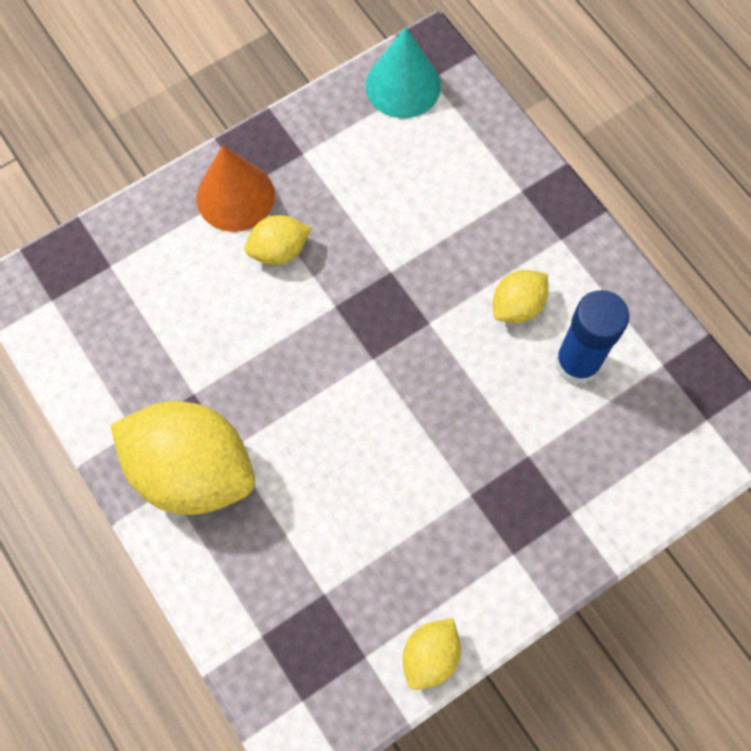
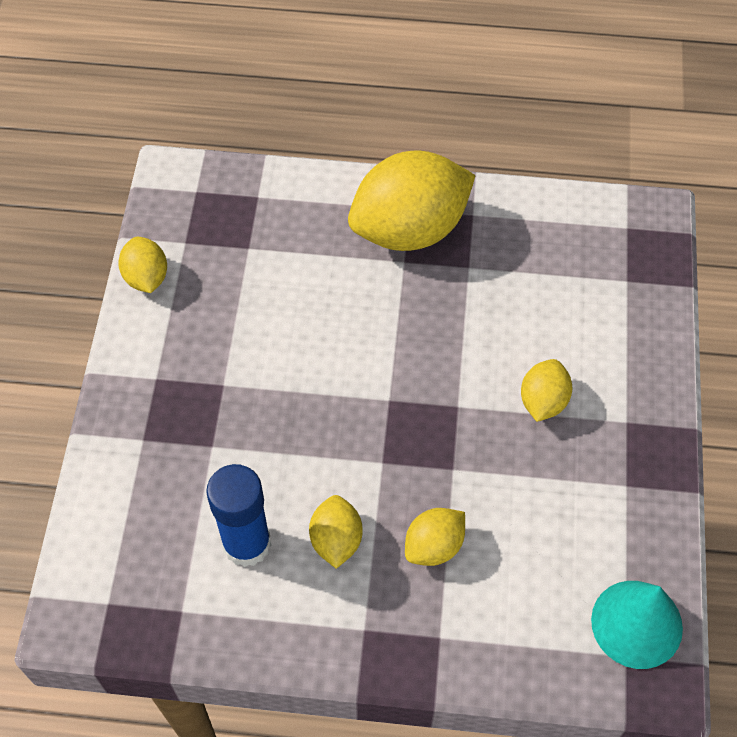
camera: 130 degrees right, 10 degrees down
orange cone [196,145,275,232] -> none
none -> yellow lemon [405,508,465,566]

